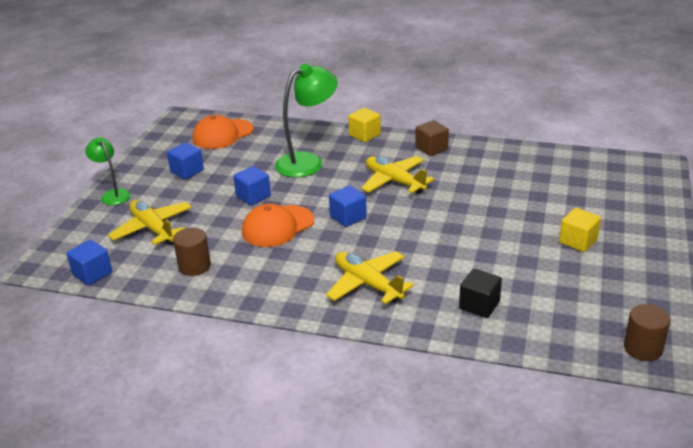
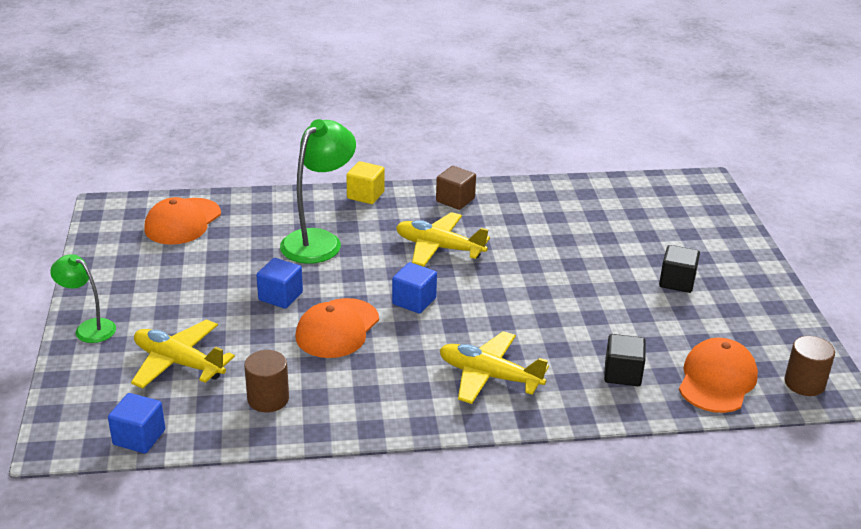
camera: 25 degrees left, 0 degrees up
blue cube [167,142,204,179] -> none
yellow cube [559,208,601,252] -> black cube [659,245,700,293]
none -> orange cap [679,338,758,413]

